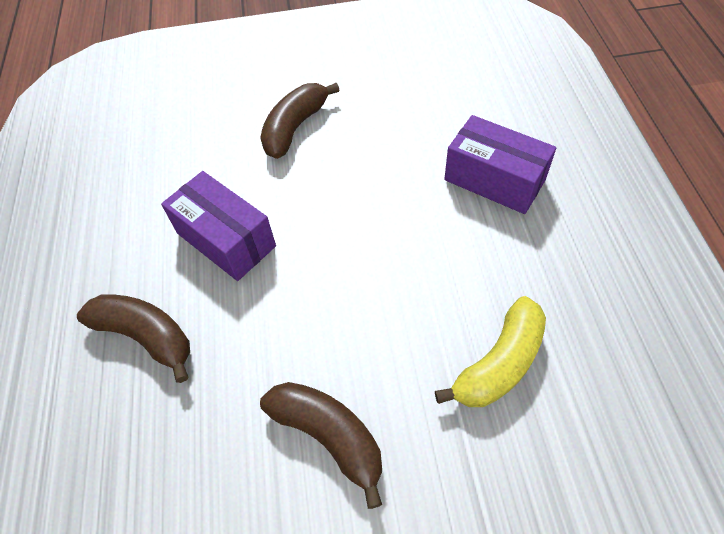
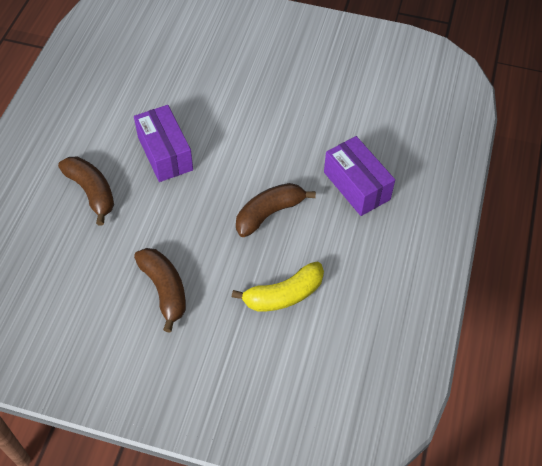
camera: 20 degrees right, 0 degrees up
brown banana [260,83,339,159] -> brown banana moved to [236,183,316,237]

